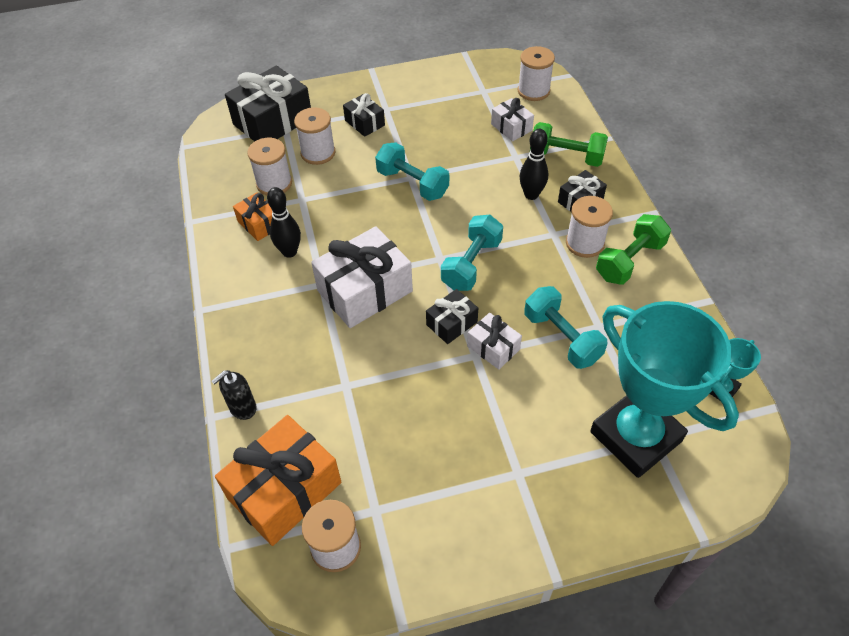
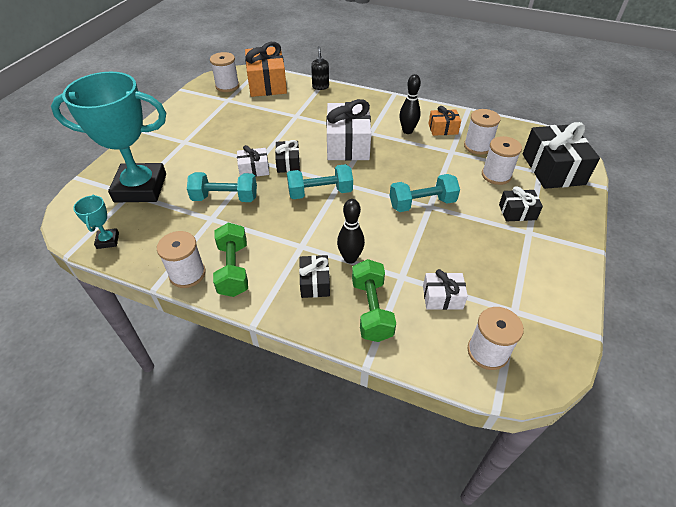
camera: 125 degrees right, 5 degrees down
turquoise dumbbell [441,215,503,291] -> turquoise dumbbell turned 75 degrees counterclockwise [287,164,353,199]
green dumbbell [530,122,608,167] -> green dumbbell turned 60 degrees counterclockwise [352,259,396,342]
white spool [566,196,613,258] -> white spool moved to [157,231,206,288]

